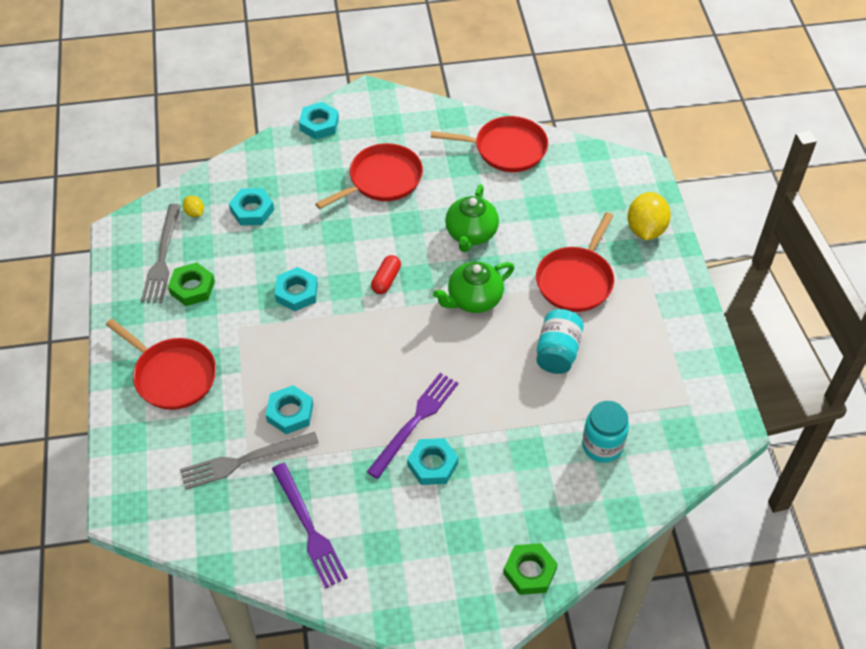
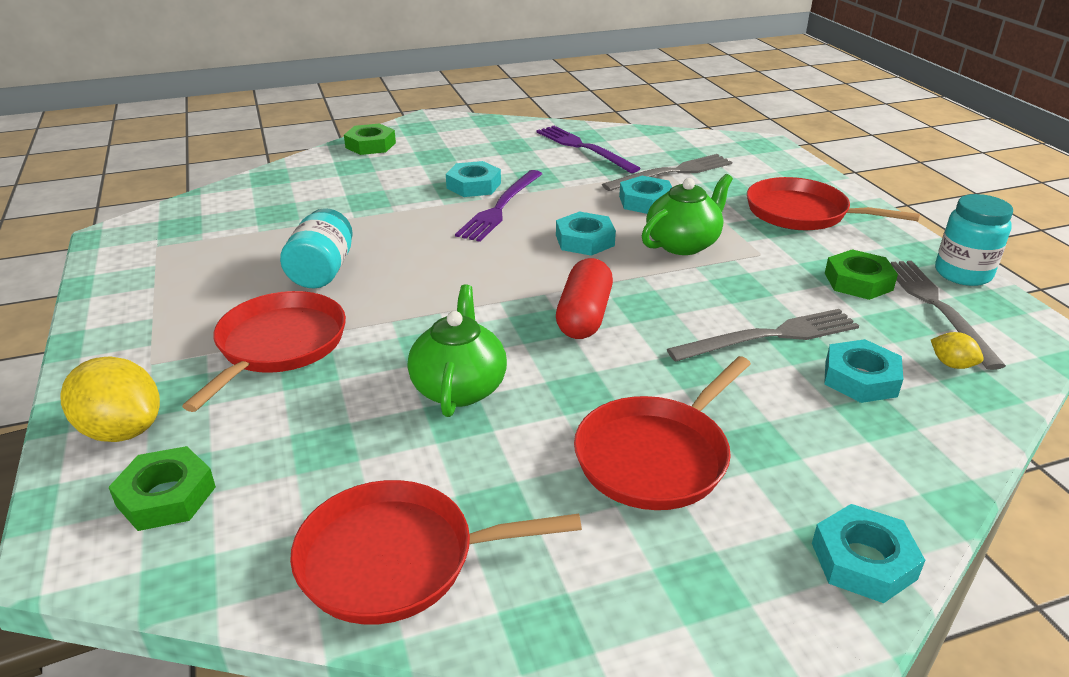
camera: 170 degrees right, 20 degrees down
turquoise nut [275,267,318,311] -> turquoise nut moved to [556,211,616,256]
red capsule [371,255,401,294] -> red capsule [556,258,613,339], size x1.54
green teapot [433,261,514,313] -> green teapot moved to [642,174,733,255]
turquoise jar [582,401,629,463] -> turquoise jar moved to [935,194,1013,286]
yellow lemon [627,192,671,240] -> yellow lemon turned 60 degrees counterclockwise [60,356,160,442]
none -> green nut [108,446,216,531]
none -> grey fork [667,309,859,362]

